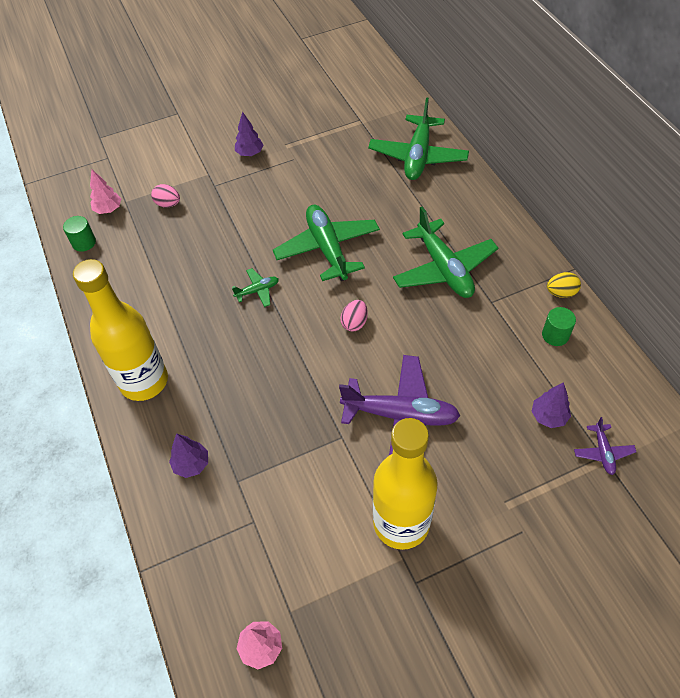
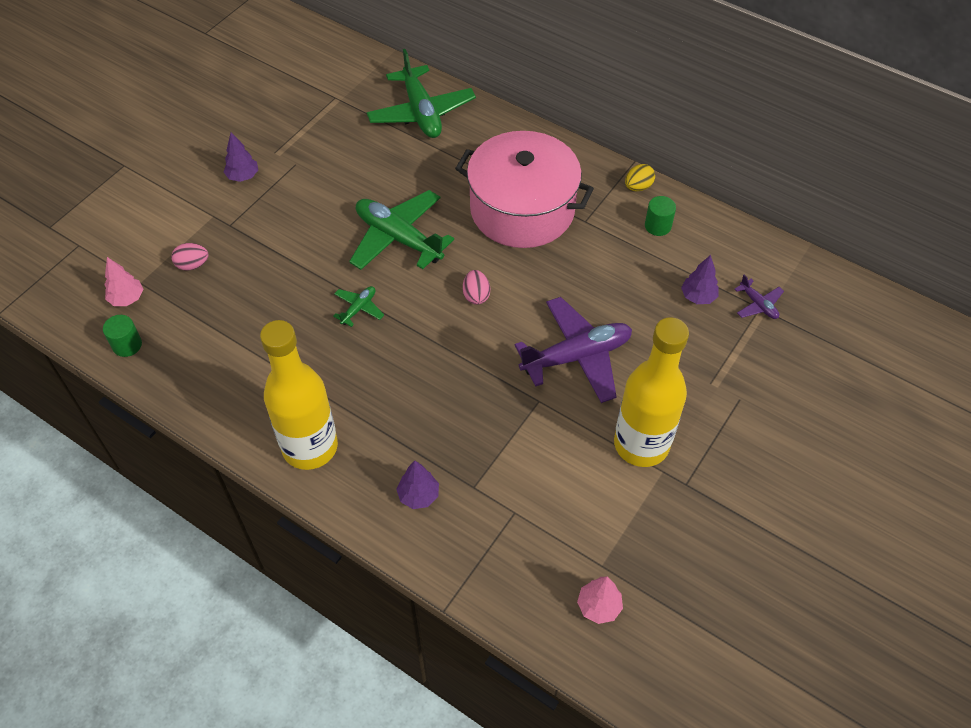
camera: 35 degrees left, 0 degrees up
green plane [393,207,498,298] -> pink pot [455,131,594,248]

